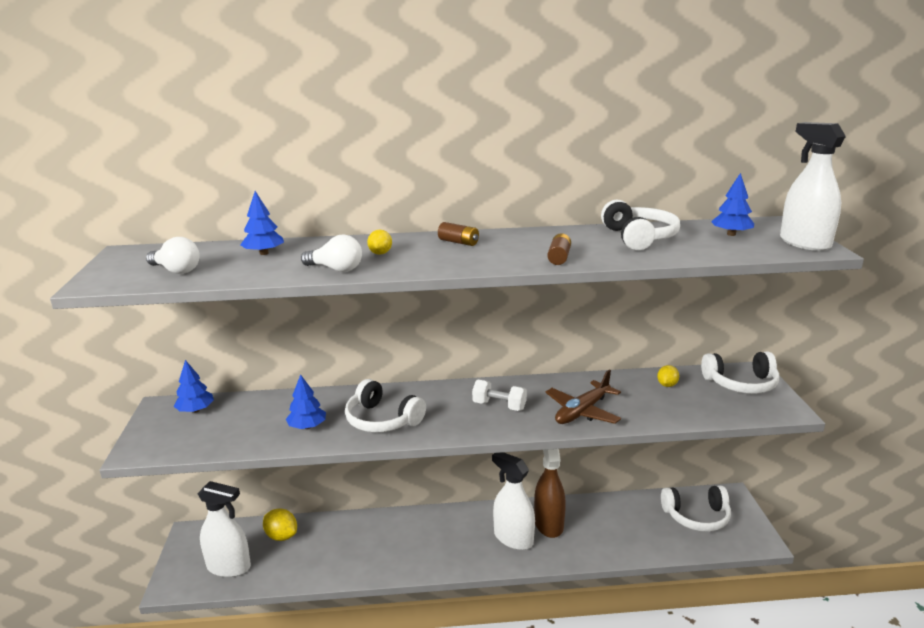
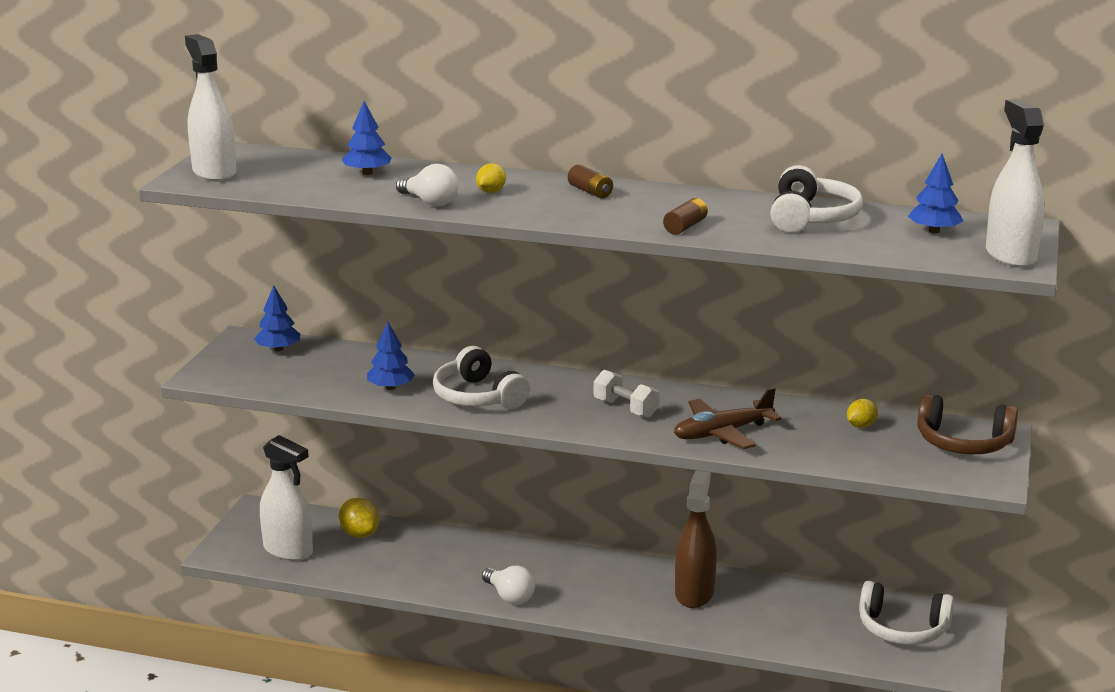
camera: 20 degrees right, 0 degrees up
white light bulb [146,237,200,274] -> white light bulb moved to [482,566,535,605]
white spray bottle [492,452,535,550] -> white spray bottle moved to [185,34,236,182]
white headphones [701,352,779,394] -> brown headphones [917,394,1018,454]

